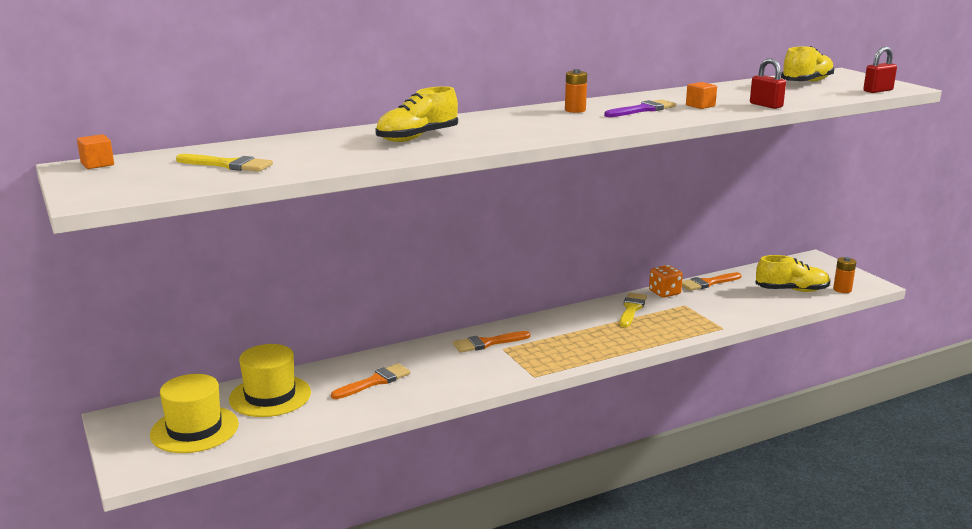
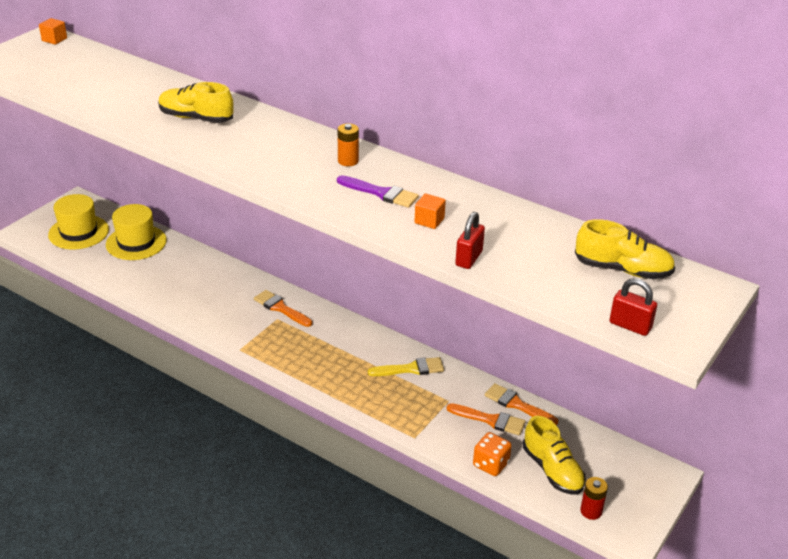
camera: 60 degrees right, 15 degrees up
yellow brush [176,154,273,172] -> none
orange brush [331,363,411,399] -> orange brush moved to [447,403,526,435]
orange dice [649,265,683,298] -> orange dice moved to [473,432,512,476]
orange battery [833,257,856,293] -> red battery [580,477,608,520]

